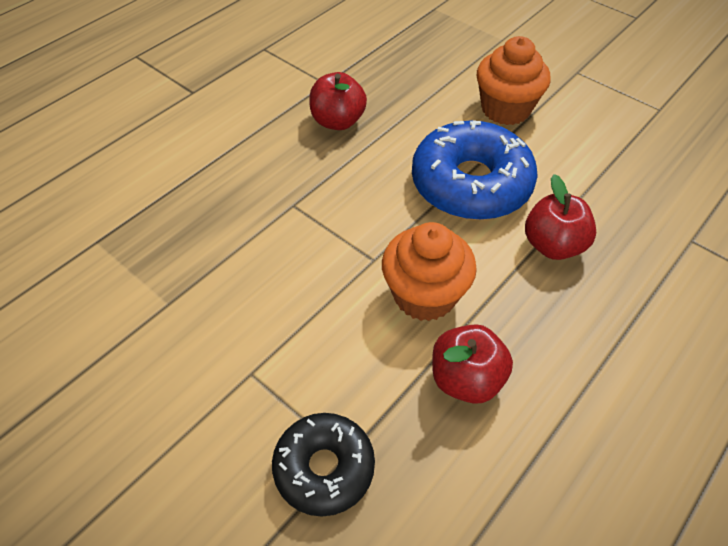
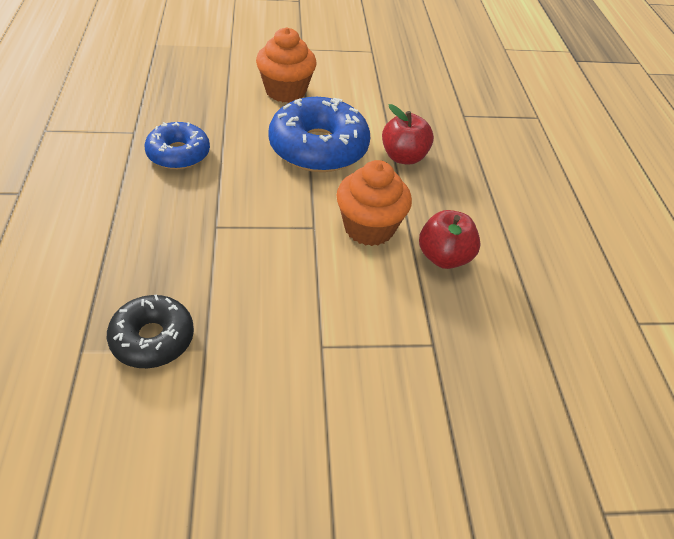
camera: 50 degrees left, 5 degrees down
black donut [272,413,375,517] -> black donut moved to [107,294,194,368]
red apple [309,72,367,130] -> blue donut [144,122,210,169]

